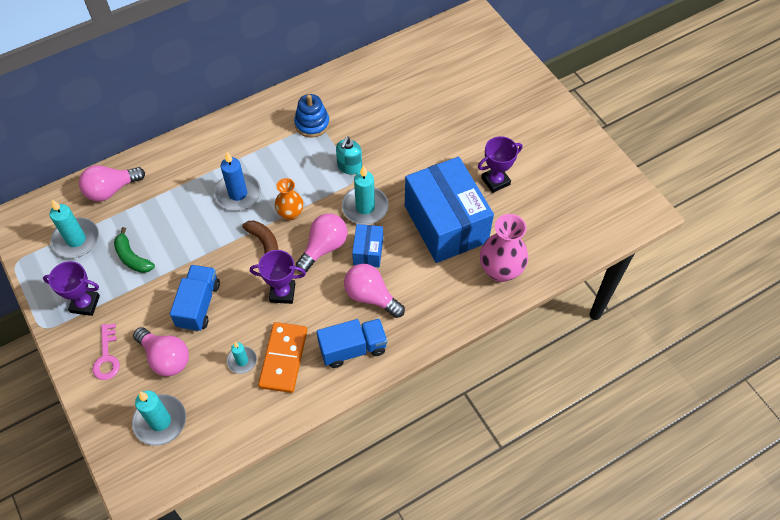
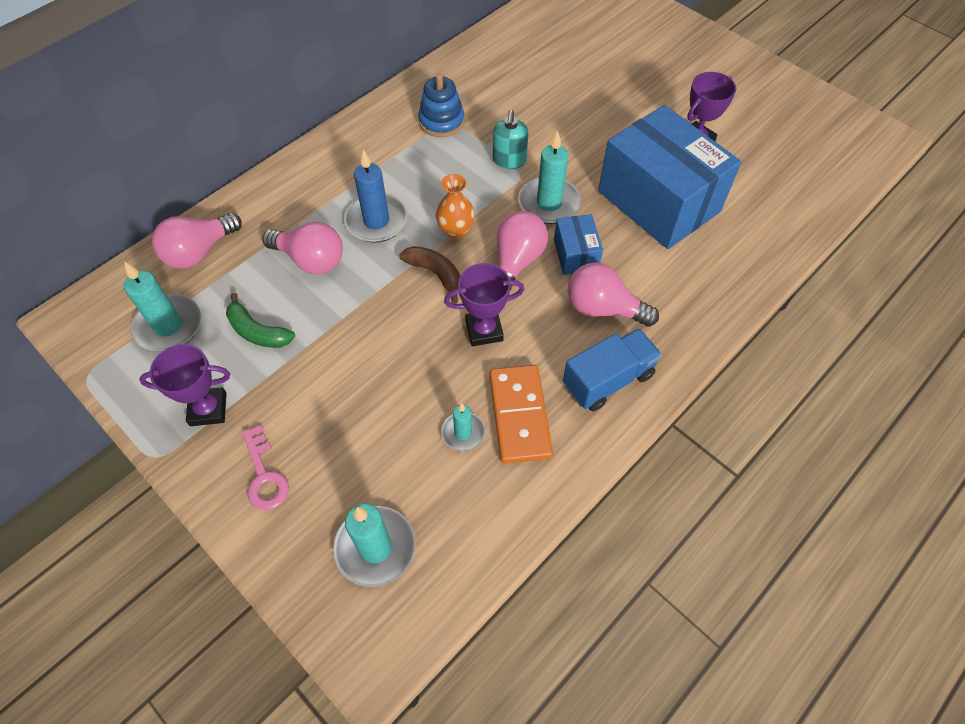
camera: 15 degrees left, 0 degrees up
pink light bulb [133,327,189,376] -> pink light bulb moved to [262,222,343,274]
blue truck [170,265,220,332] -> none
pink vase [480,214,528,282] -> none

